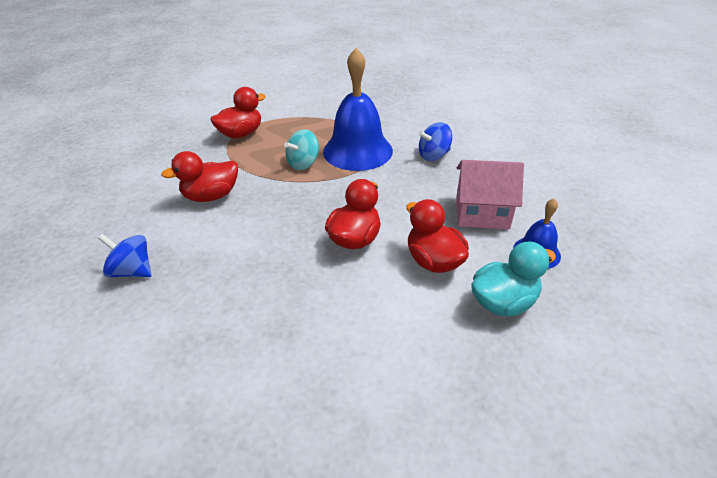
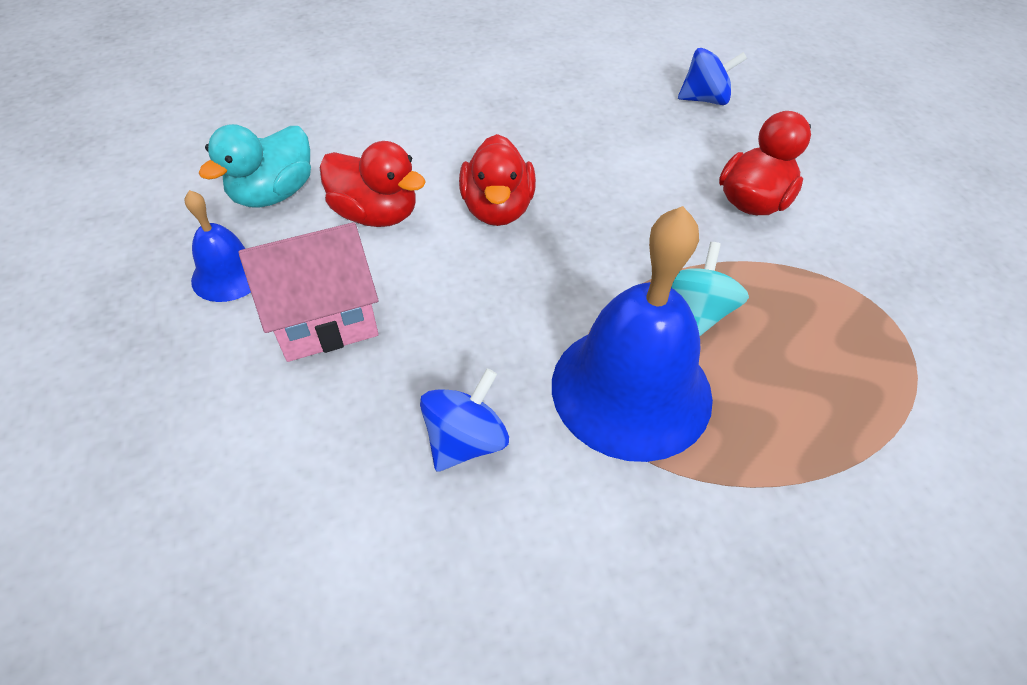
camera: 150 degrees right, 10 degrees up
red duck [210,87,266,138] -> none

